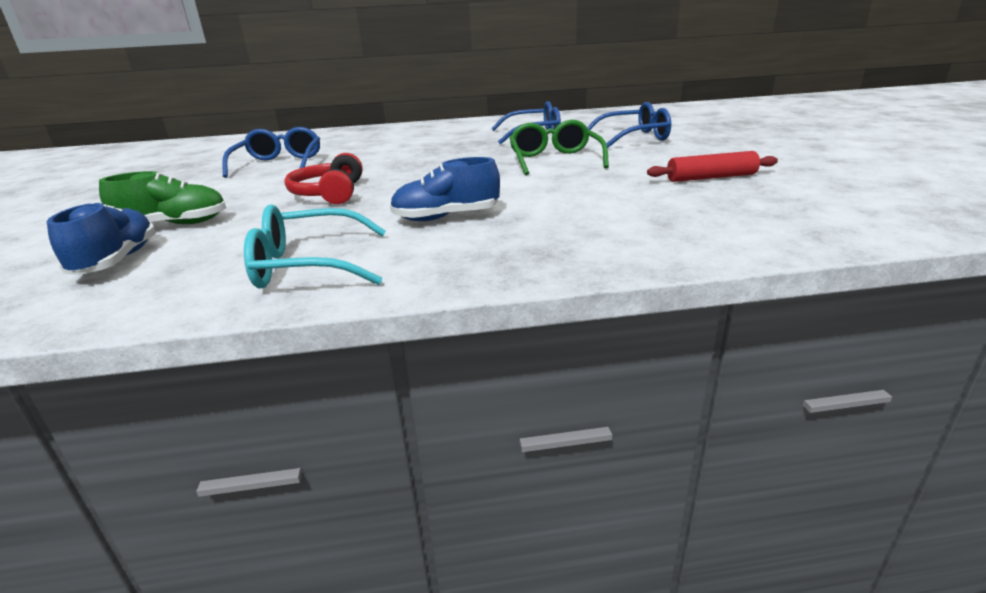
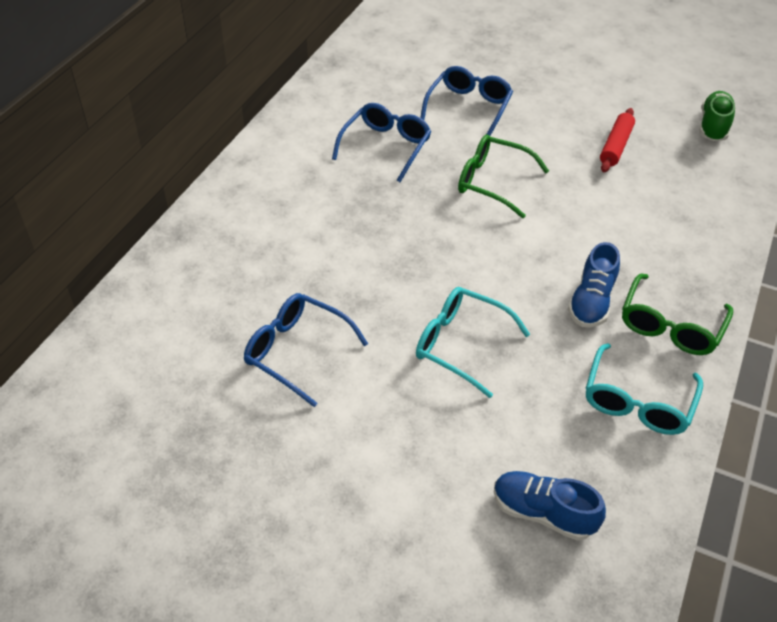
camera: 60 degrees left, 20 degrees up
green shoe [99,171,226,224] -> green shoe moved to [699,91,736,141]
red headphones [284,153,363,204] -> turquoise glasses [416,287,530,398]
none -> green glasses [622,274,733,355]

